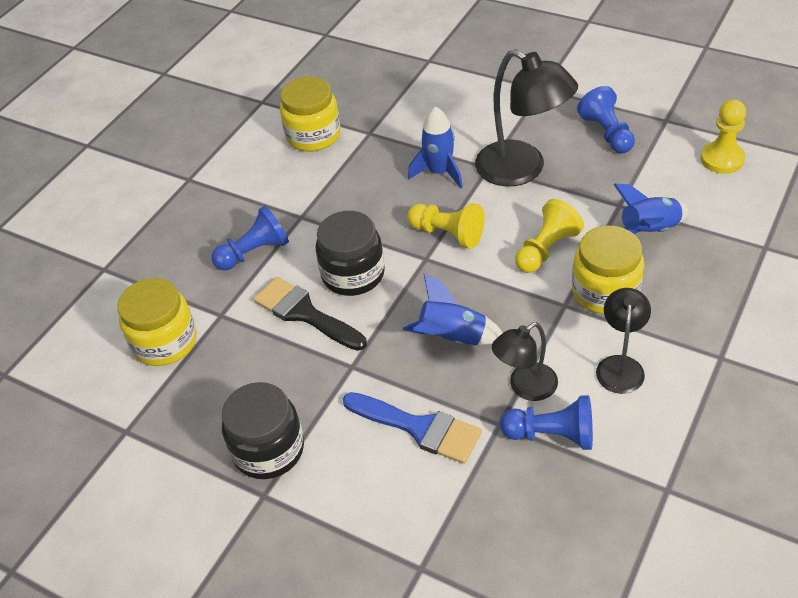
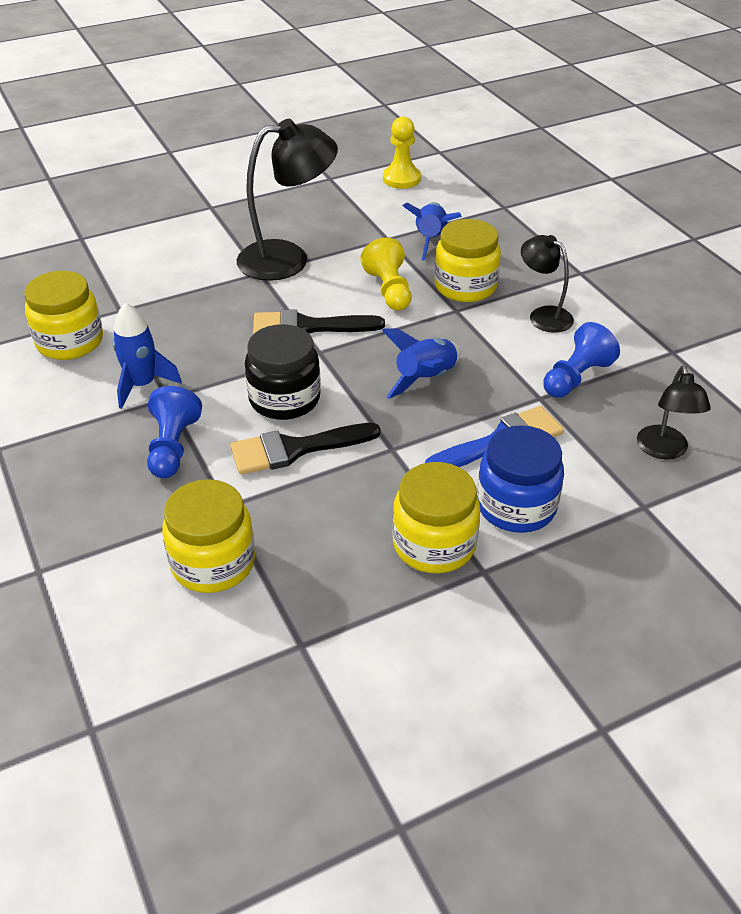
camera: 60 degrees left, 5 degrees down
black jar [222,382,304,479] -> yellow jar [392,462,480,573]
yellow pawn [407,203,485,249] -> black brush [253,309,385,334]
blue rocket [408,106,463,188] -> blue rocket moved to [112,303,182,409]
black lamp [492,322,558,401] -> black lamp moved to [637,366,711,460]
blue pawn [577,86,635,153] -> none
none -> blue jar [477,425,564,533]

